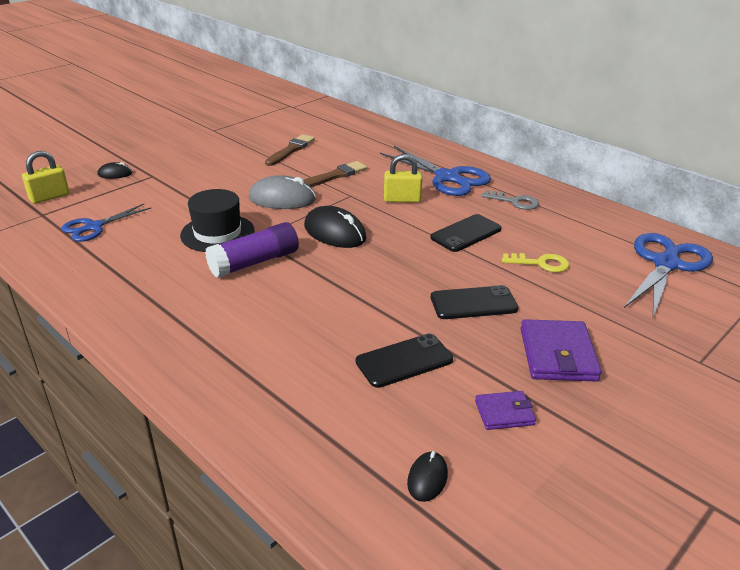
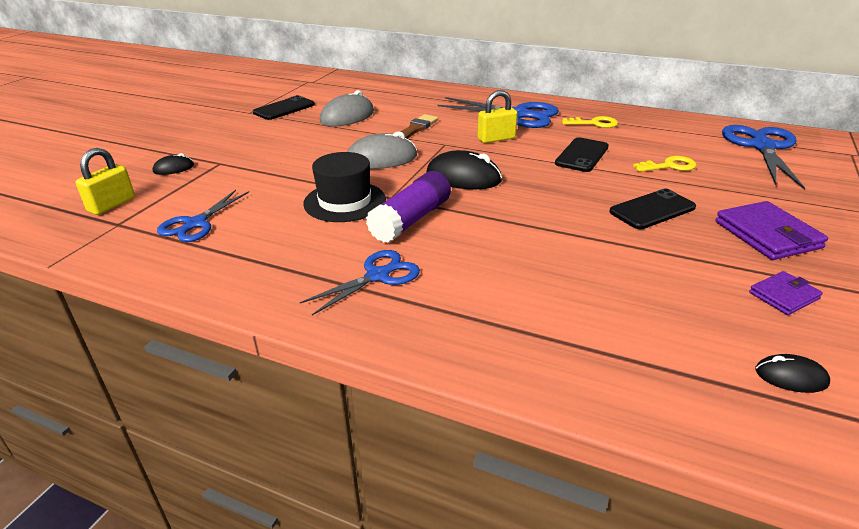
camera: 20 degrees left, 0 degrees up
brown brush [265,134,315,166] -> grey mouse [320,90,374,127]
black phone [356,333,453,388] -> black phone moved to [253,95,315,120]
black mouse [407,451,448,502] -> black mouse turned 75 degrees counterclockwise [755,354,830,393]
grey key [481,190,539,210] -> yellow key [562,116,618,128]
none -> blue scissors [300,250,420,315]

